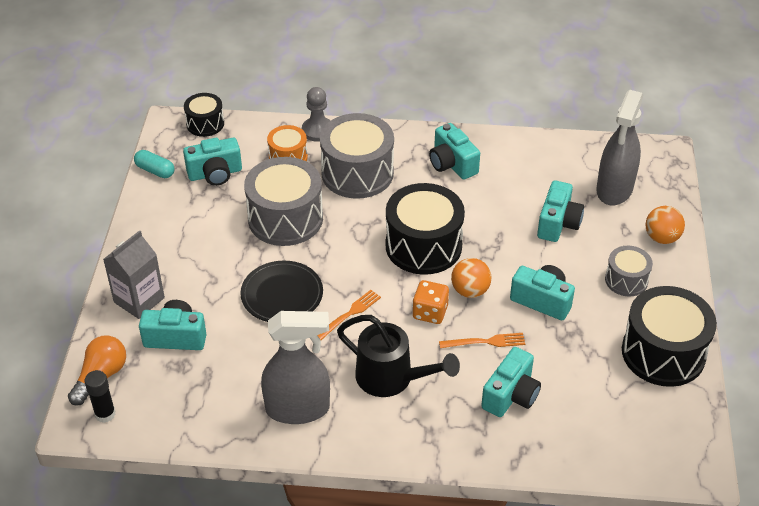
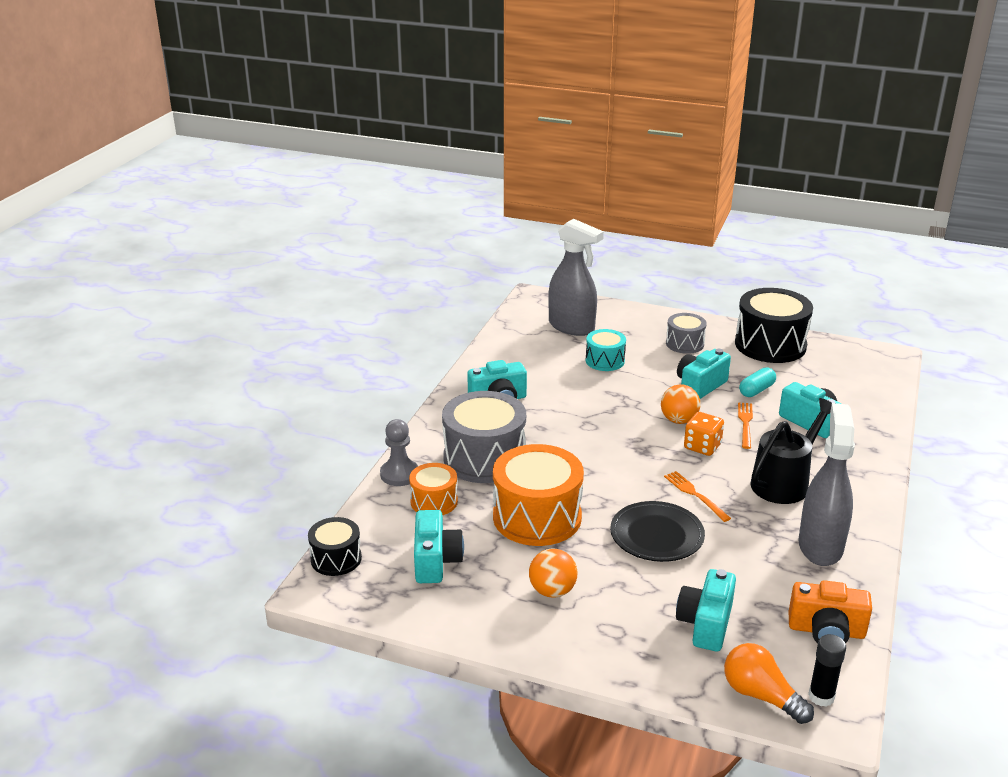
camera: 75 degrees left, 15 degrees down
grey carton [103,230,165,319] -> none
turquoise capsule [134,150,175,178] -> turquoise capsule moved to [739,367,776,397]
grey drum [244,157,323,246] -> orange drum [493,444,584,546]
black drum [386,183,465,275] -> none
turquoise camera [537,180,584,242] -> turquoise drum [586,329,626,371]
orange ball [645,206,685,244] -> orange ball moved to [529,548,578,598]
none -> orange camera [789,580,872,644]

